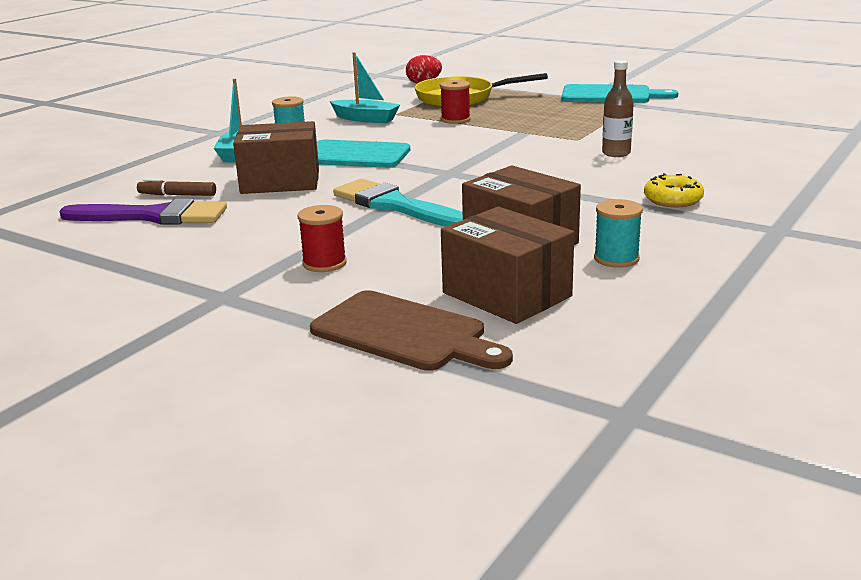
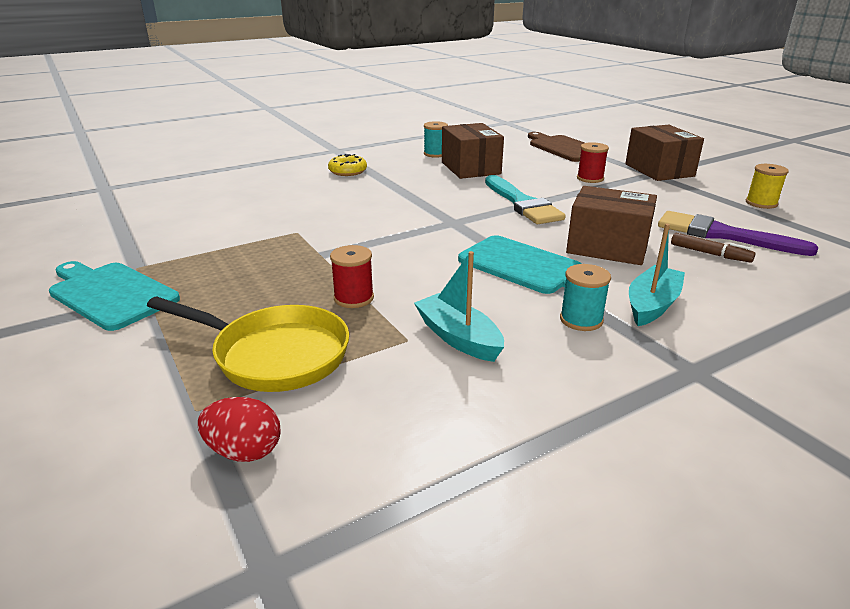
camera: 155 degrees left, 5 degrees up
brown box [441,207,574,324] -> brown box moved to [625,125,704,181]
brown bottle [602,60,634,157] -> none
none -> yellow spool [746,164,789,209]

